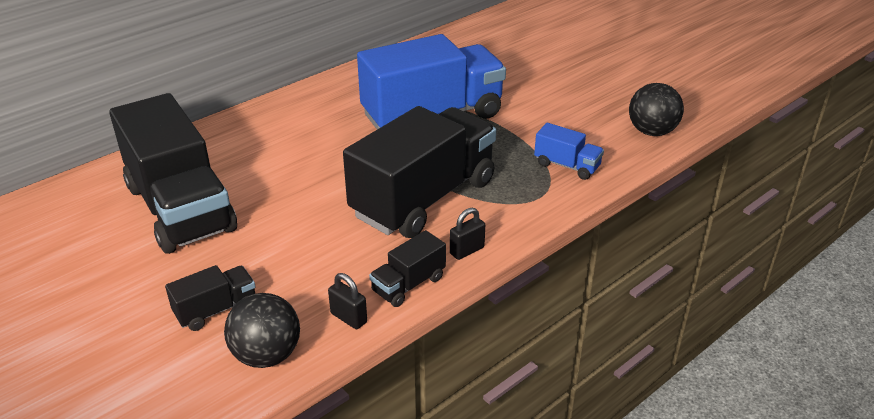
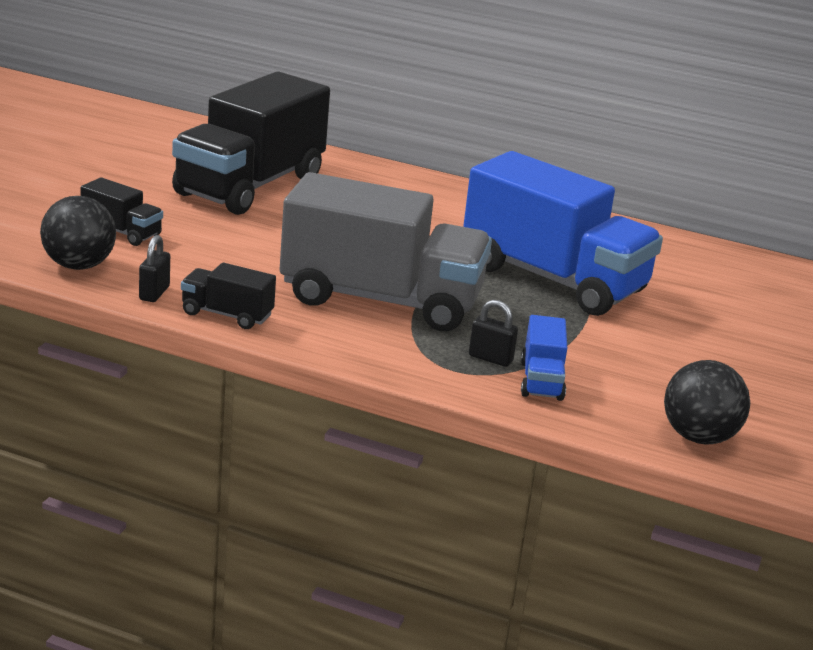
camera: 60 degrees right, 10 degrees down
black truck [343,106,496,238] -> grey truck [280,172,492,331]
black padlock [450,208,485,260] -> black padlock moved to [469,300,518,367]

